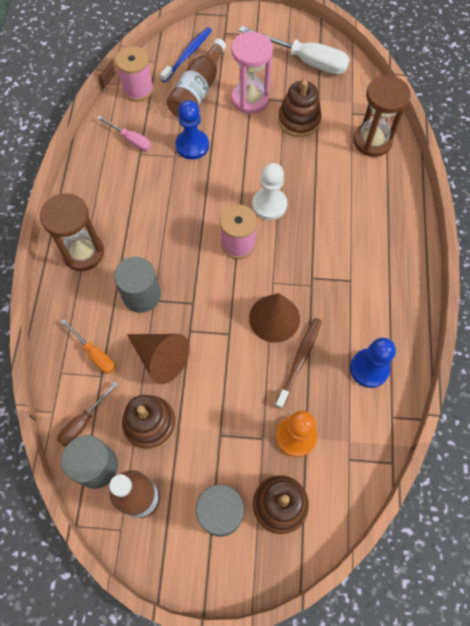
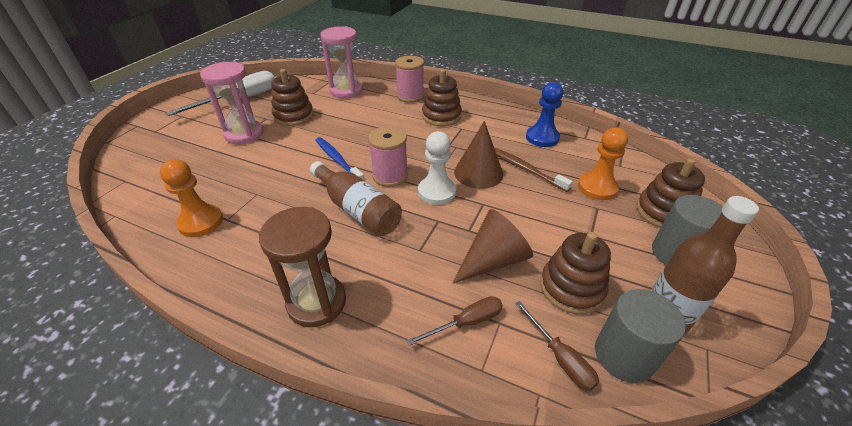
camera: 70 degrees left, 25 degrees down
orange screwdriver [61,319,115,374] -> brown screwdriver [407,296,503,346]
pink screwdriver [97,116,151,151] -> orange pawn [160,159,223,237]
grey cylinder [114,256,161,313] -> none
pink spool [115,46,154,102] -> pink spool moved to [395,56,424,103]
blue toothbrush [160,27,212,82] -> blue toothbrush moved to [315,137,364,180]
brown bottle [166,39,226,118] -> brown bottle moved to [310,161,402,236]
blue pawn [175,100,209,160] -> none
white pawn [252,163,287,220] -> white pawn moved to [418,131,456,205]
brown hourglass [354,75,411,157] -> pink hourglass [320,26,363,98]
none -> brown stacking toy [422,69,462,126]

